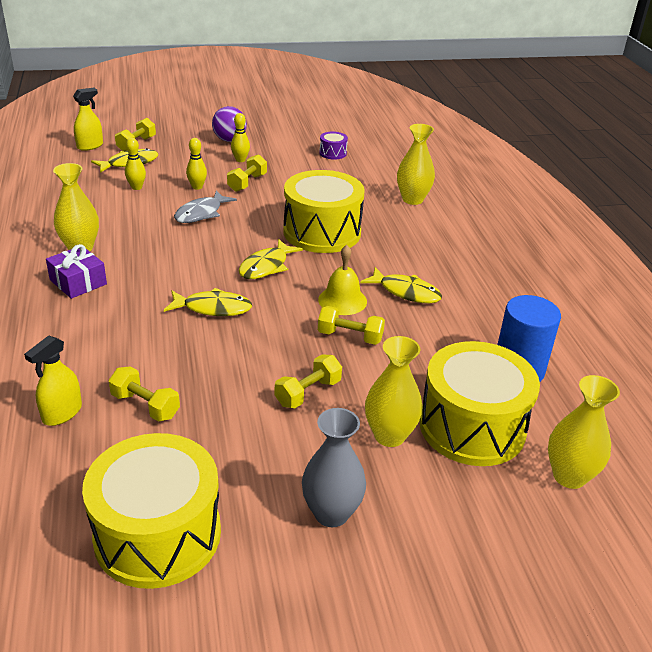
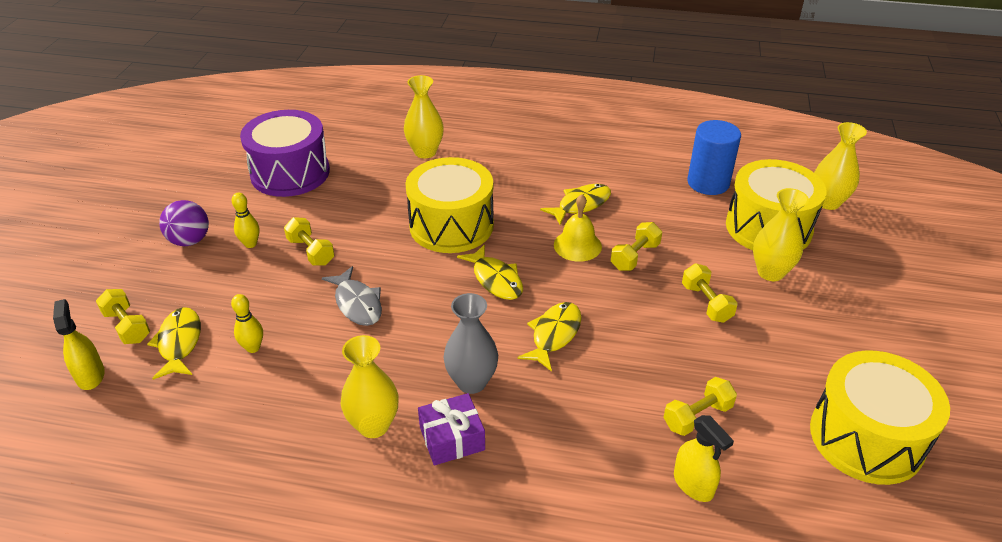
camera: 65 degrees left, 5 degrees up
yellow bowling pin [186,138,207,190] -> none
grey vase [302,408,366,527] -> grey vase moved to [443,293,498,394]
purple drum [319,132,348,160] -> purple drum [240,110,330,197], size x2.40

